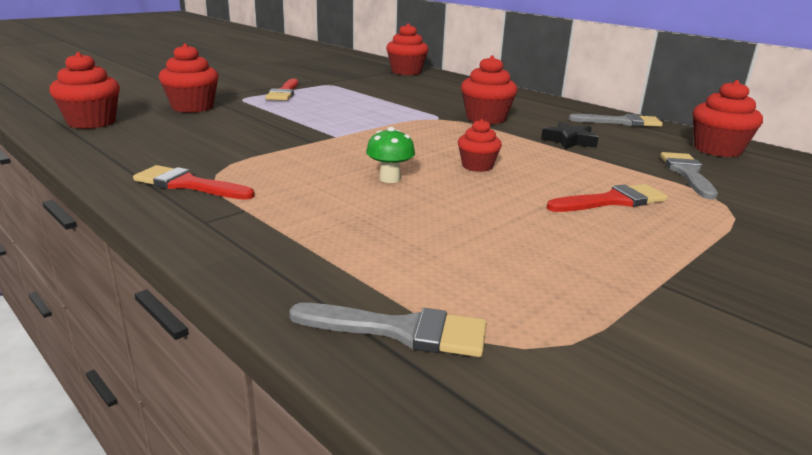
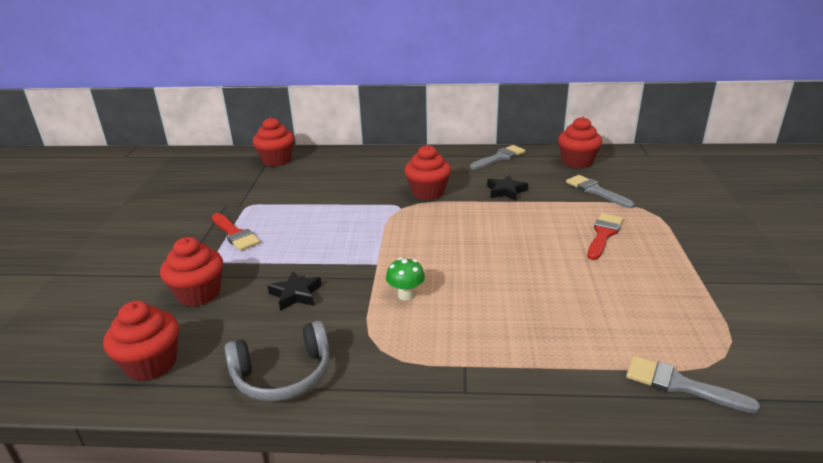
camera: 40 degrees left, 5 degrees up
red brush [133,165,255,200] -> none
grey brush [289,303,486,357] -> grey brush turned 120 degrees counterclockwise [626,356,760,413]
green mushroom [366,127,415,183] -> green mushroom moved to [386,258,425,301]
red cupcake [458,119,502,172] -> none
none -> grey headphones [225,321,329,401]
none -> black star [267,271,322,311]

